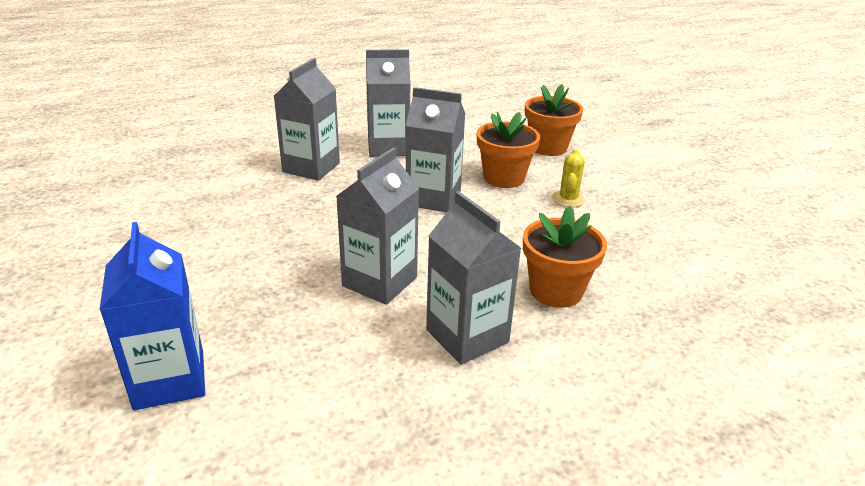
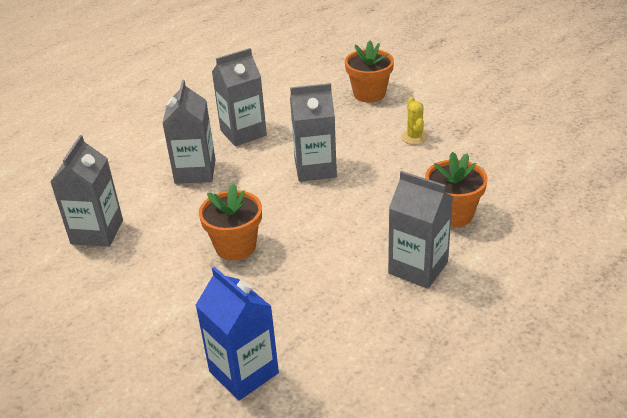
camera: 20 degrees left, 5 degrees up
grey carton [336,147,419,305] -> grey carton moved to [50,135,123,247]
orange flower pot [477,112,540,188] -> orange flower pot moved to [199,183,262,260]

